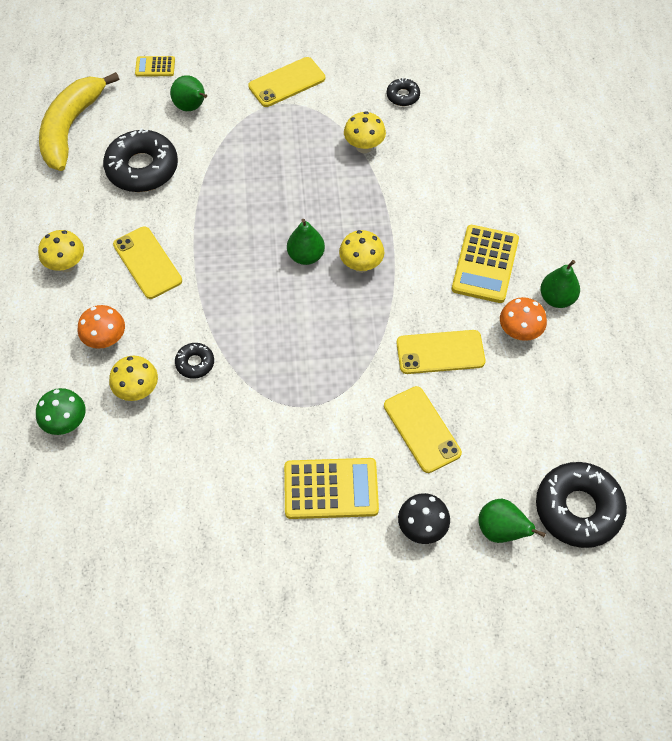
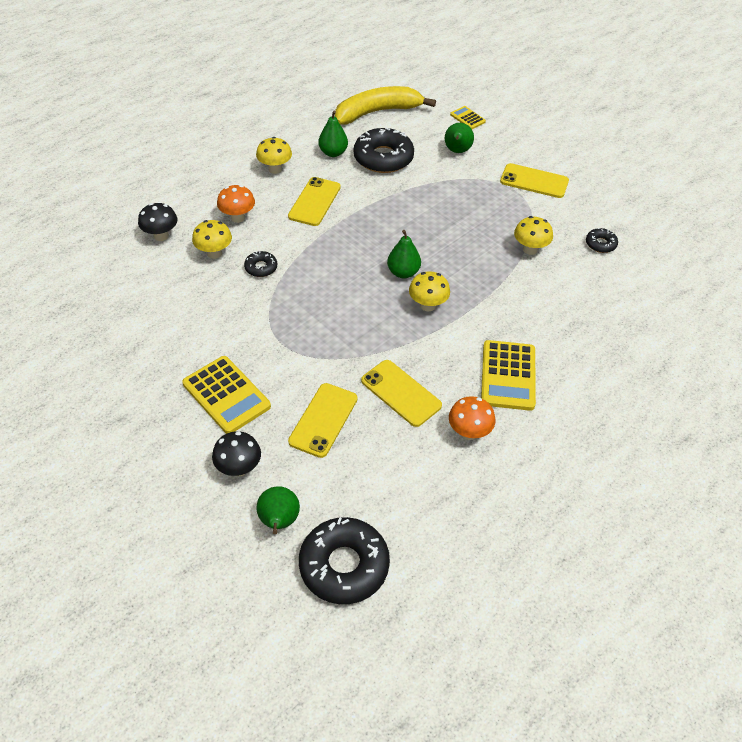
camera: 50 degrees right, 10 degrees down
green mushroom [36,388,86,435] -> black mushroom [138,203,177,241]
yellow calculator [452,225,519,303] -> yellow calculator turned 60 degrees counterclockwise [481,340,536,411]
green pear [540,260,580,308] -> green pear moved to [318,110,348,157]

